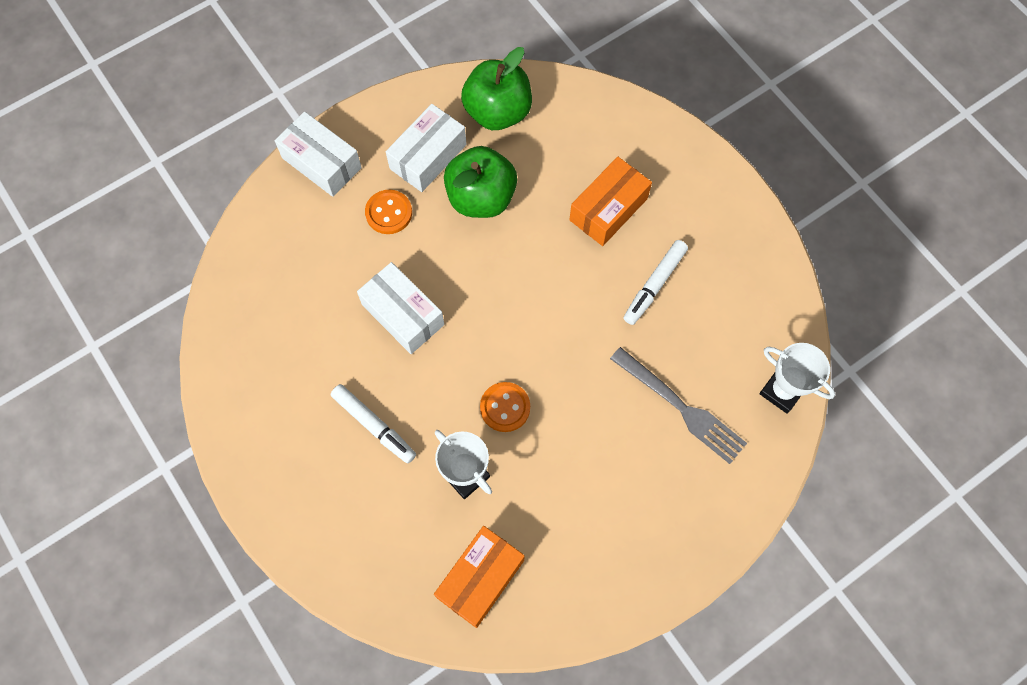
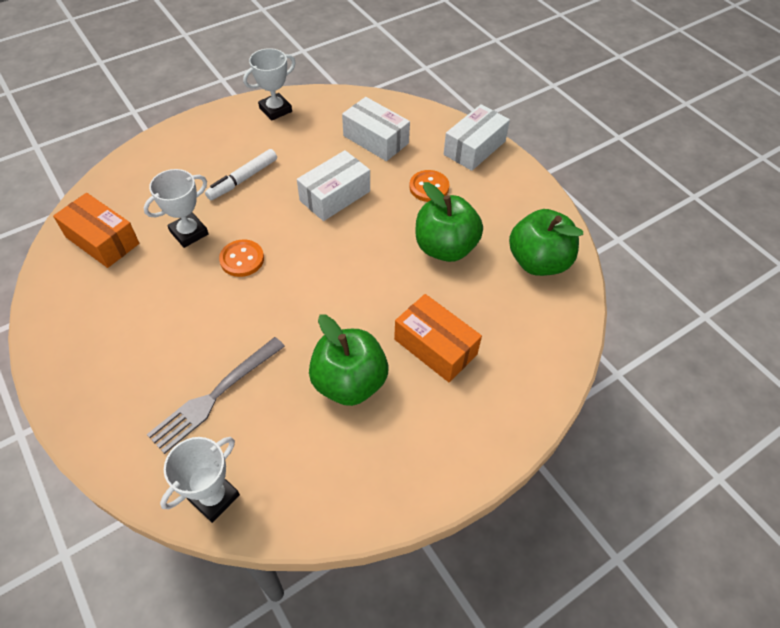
camera: 90 degrees right, 15 degrees down
white box [386,104,467,192] -> white box moved to [342,97,410,161]
white marker [624,240,688,325] -> green apple [309,315,388,406]
none -> white trophy [243,48,296,121]

